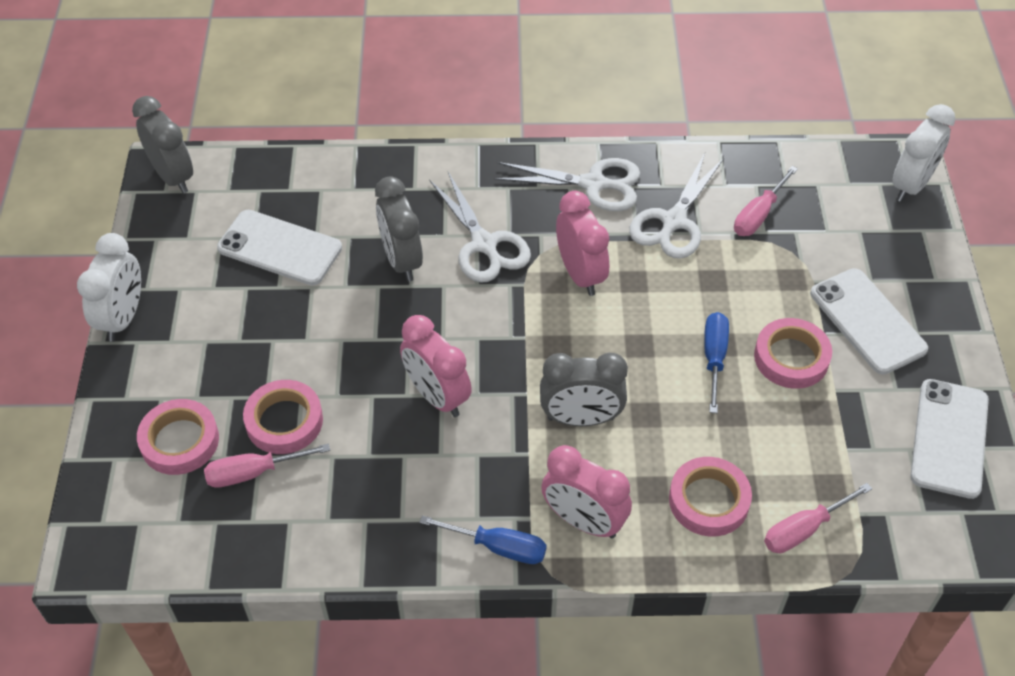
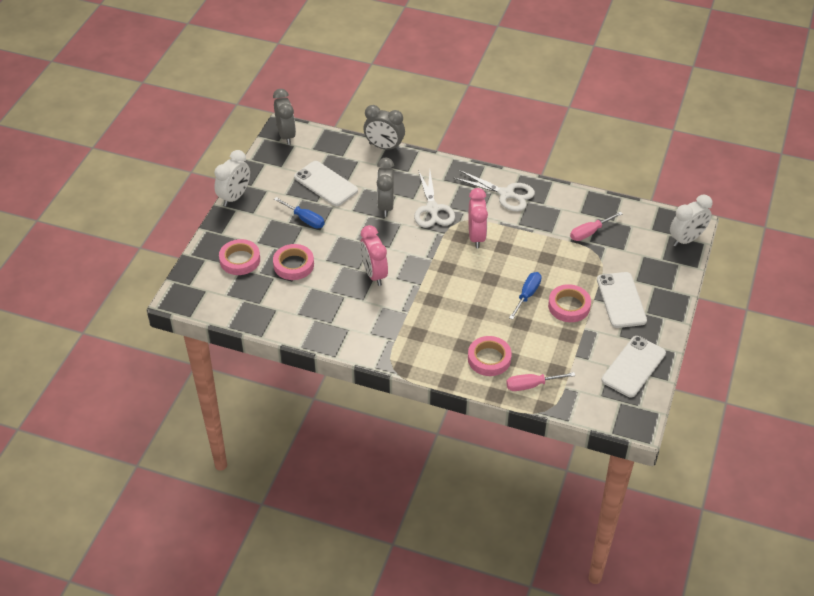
camera: 20 degrees right, 5 degrees down
pink screwdriver [204,444,330,488] -> none
blue screwdriver [419,515,547,564] -> blue screwdriver moved to [274,197,325,228]
grey clock [540,353,628,426] -> grey clock moved to [363,105,405,151]
pink clock [541,445,632,538] -> none
white scissors [629,153,724,259] -> none

